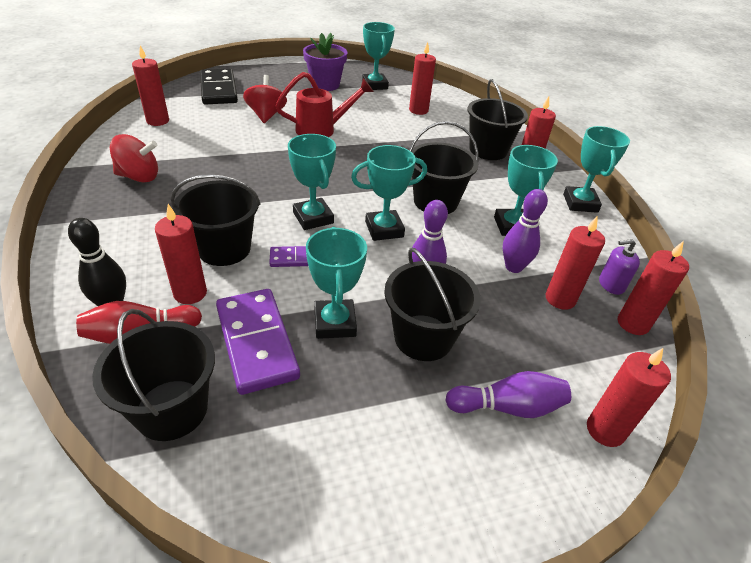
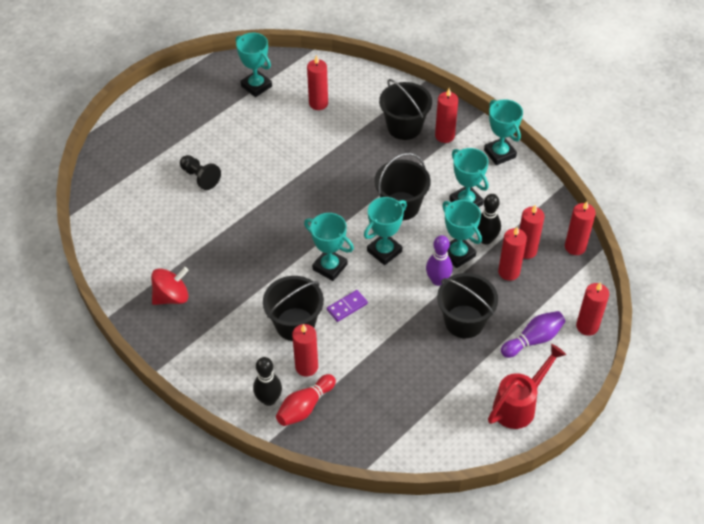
camera: 25 degrees left, 10 degrees up
black bucket [92,309,215,441] -> none
red candle [132,45,169,126] -> red candle moved to [498,227,527,281]
black domino [200,69,238,105] -> none
purple domino [216,289,300,395] -> none
red spinning top [243,75,287,123] -> black pawn [180,155,221,190]
red watering can [275,72,374,137] -> red watering can moved to [488,344,566,429]
purple flower pot [303,33,347,91] -> none
turquoise trophy [306,227,367,339] -> turquoise trophy moved to [442,200,482,268]
purple bowling pin [503,189,548,273] -> black bowling pin [478,194,501,245]
purple soap dispenser [599,239,640,295] -> none

